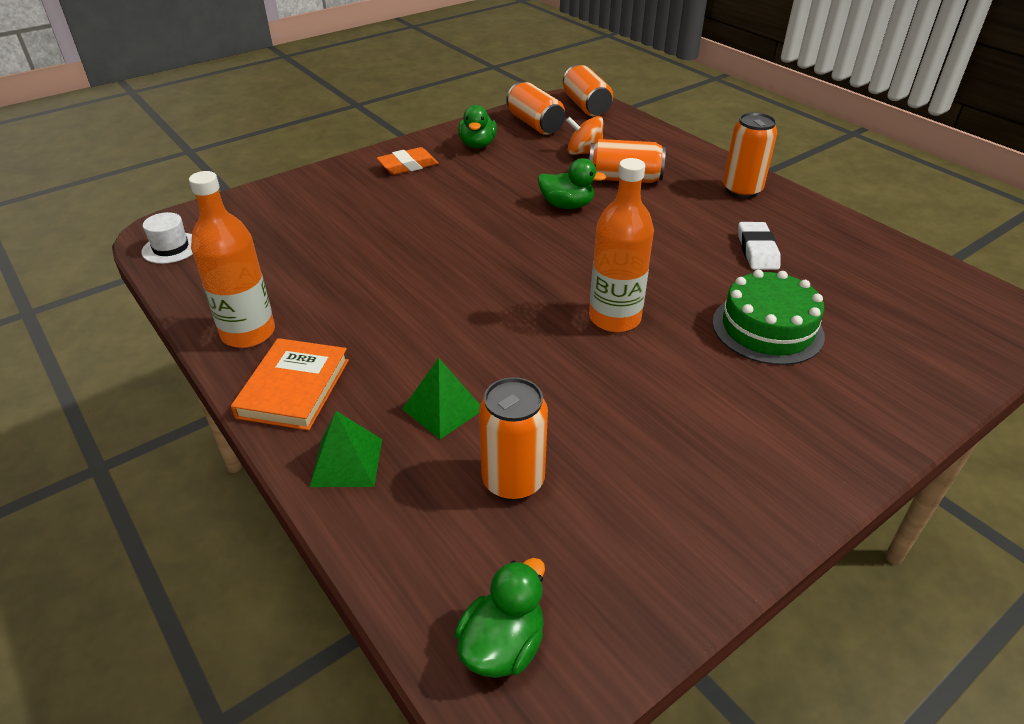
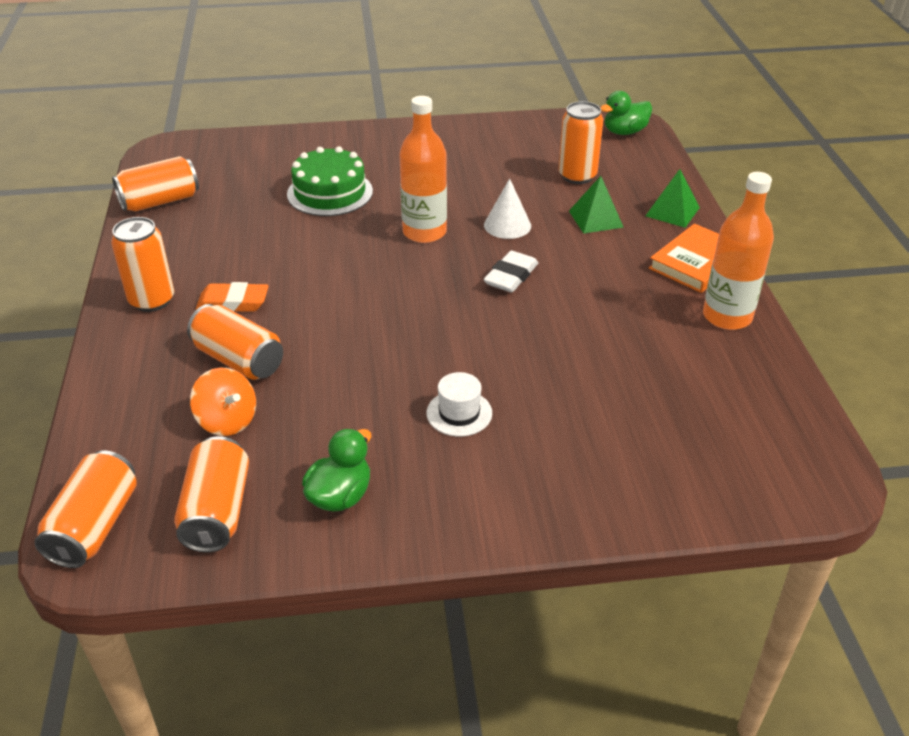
camera: 150 degrees left, 0 degrees up
white hat [141,212,193,264] -> white hat moved to [426,372,492,436]
orange eraser [377,147,439,175] -> orange eraser moved to [196,282,268,312]
green duck [538,158,607,209] -> none
white eraser [738,222,781,270] -> white eraser moved to [484,251,538,292]
none -> orange can [112,156,199,211]
none -> white cone [484,178,531,239]

